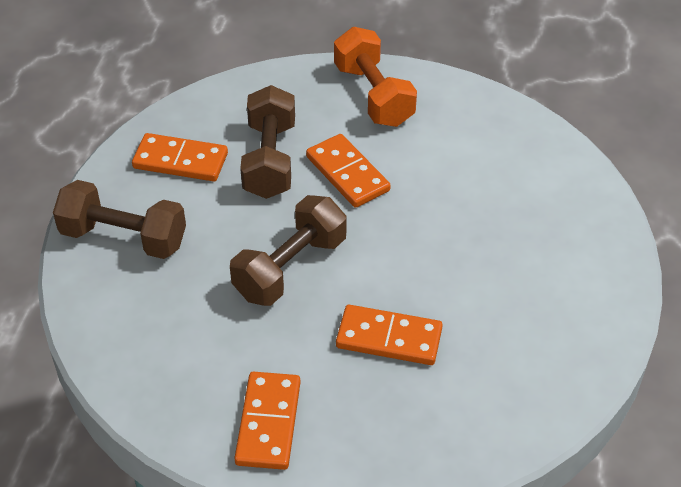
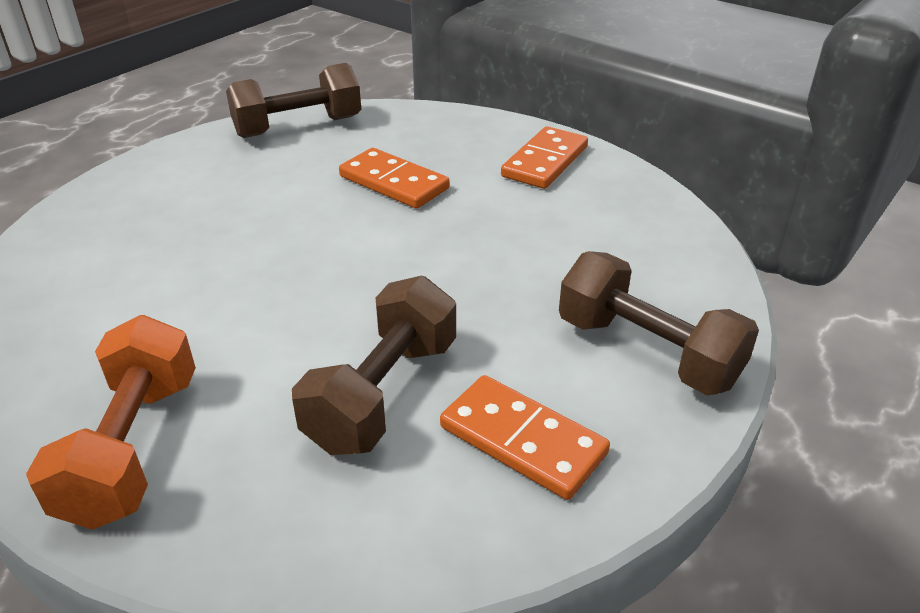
camera: 155 degrees left, 10 degrees down
brown dumbbell [230,195,346,306] -> brown dumbbell moved to [226,63,361,138]
orange domino [306,134,391,208] -> none

